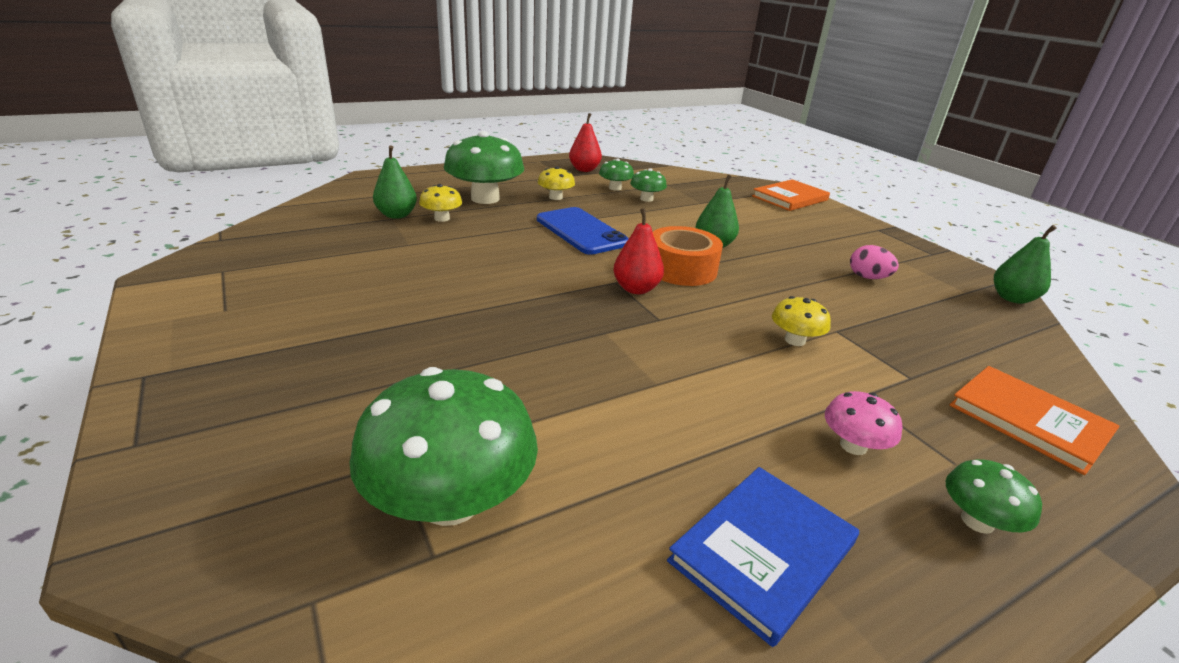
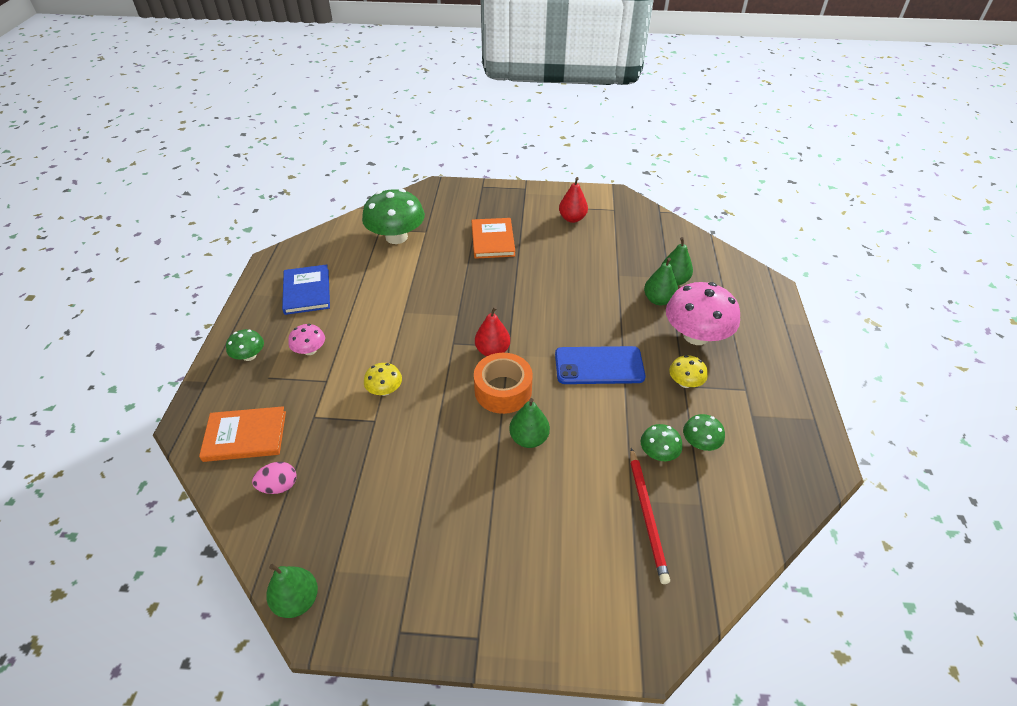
camera: 125 degrees right, 15 degrees up
yellow mushroom [419,184,462,222] -> green pear [644,258,678,305]
green mushroom [444,131,524,204] -> pink mushroom [666,282,740,345]
red pear [569,113,602,172] -> red pear moved to [559,177,588,223]
orange book [752,179,830,211] -> orange book moved to [472,218,515,259]
pink egg [850,245,899,279] -> pink egg moved to [252,462,296,494]
none -> red pencil [630,448,670,584]

